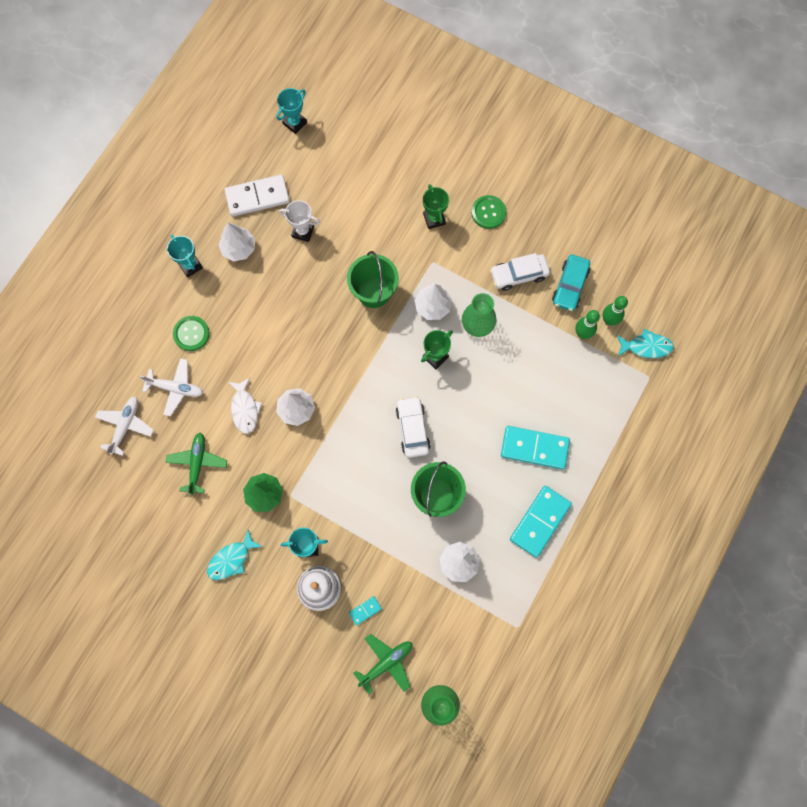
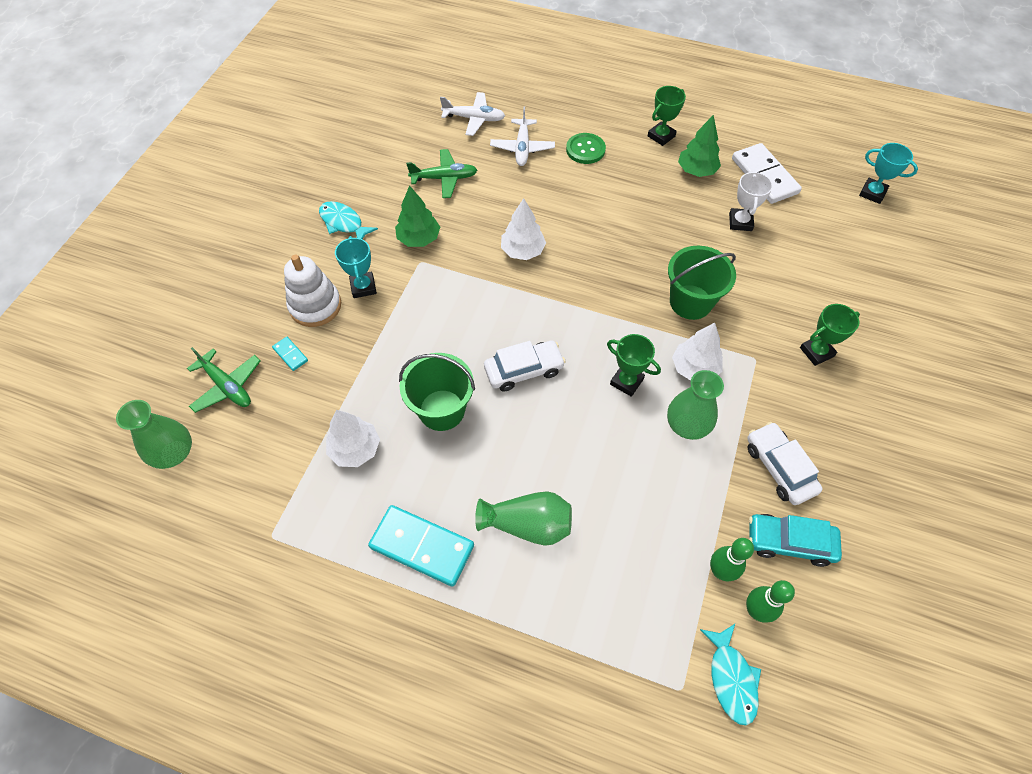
camera: 80 degrees right, 15 degrees down
turquoise trophy [167,234,203,278] -> green trophy [648,86,686,146]
white tree [218,223,255,261] -> green tree [678,115,721,177]
white fish [228,378,262,434] -> none
green button [471,195,506,229] -> none
turquoise domino [501,426,570,470] -> green vase [475,491,572,546]

